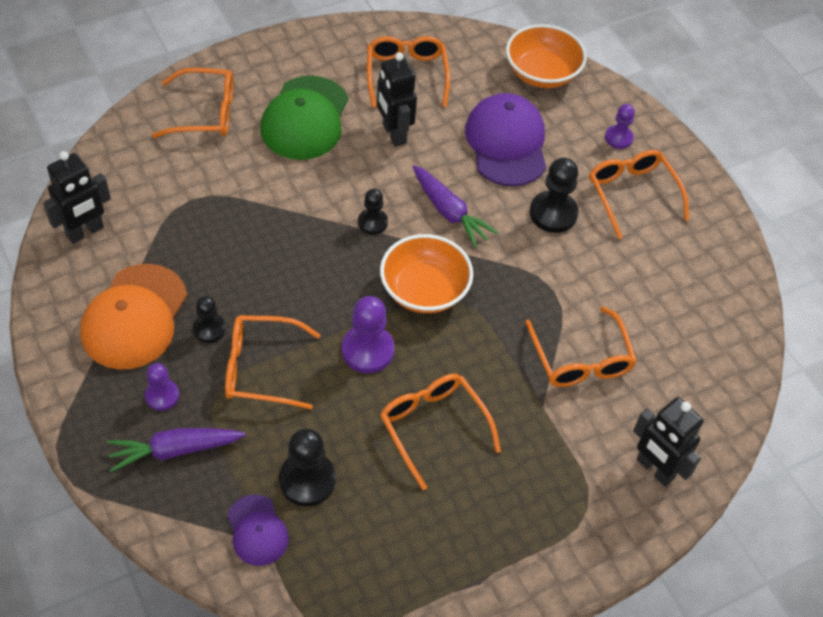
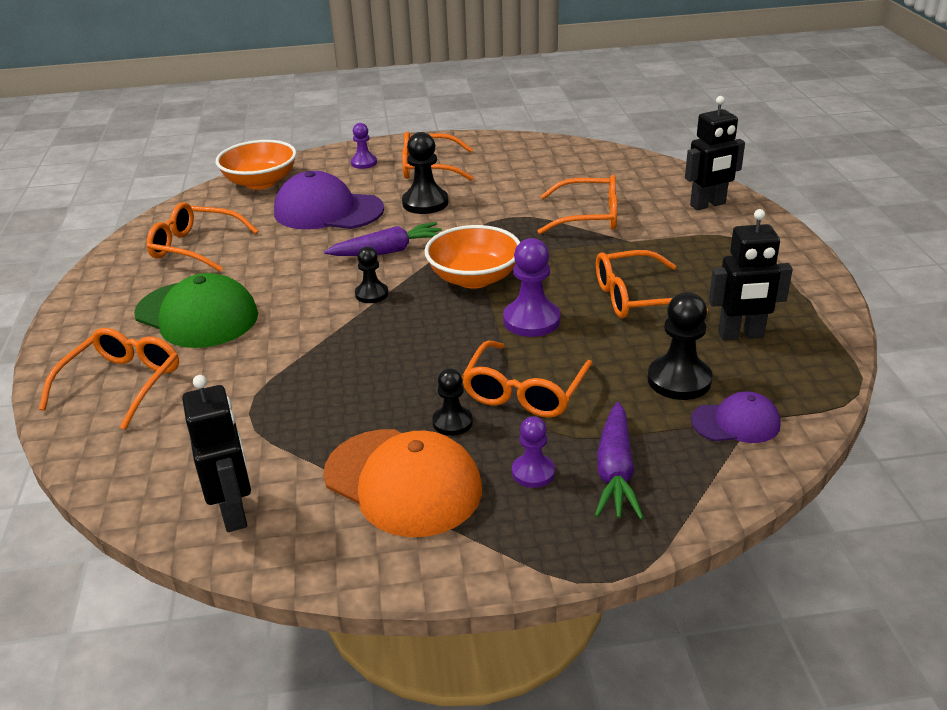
camera: 65 degrees left, 20 degrees down
black robot [377,52,417,147] -> black robot moved to [709,209,793,341]

